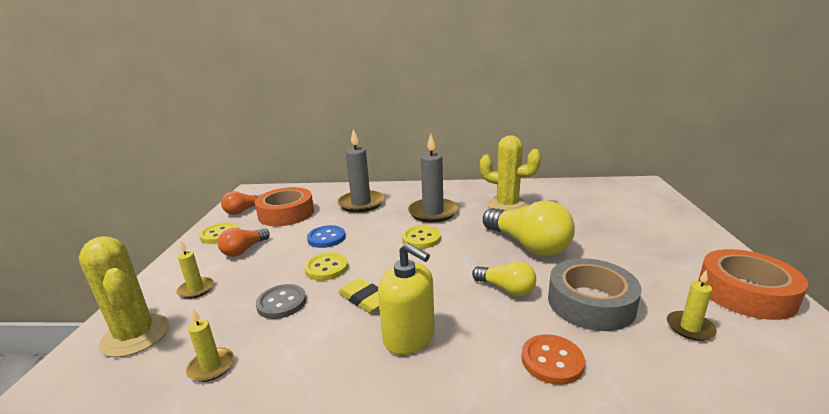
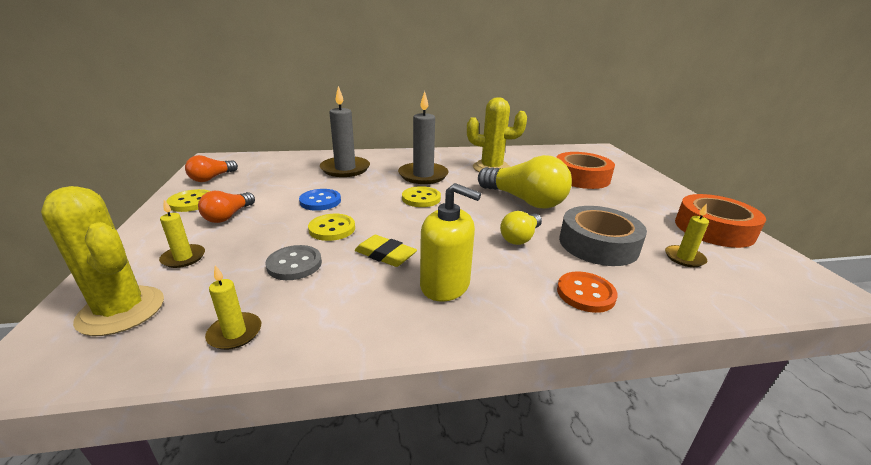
camera: 15 degrees left, 5 degrees up
orange tape [255,187,314,226] -> orange tape moved to [556,152,615,189]
yellow light bulb [472,261,536,297] -> yellow light bulb turned 105 degrees clockwise [500,211,542,245]

